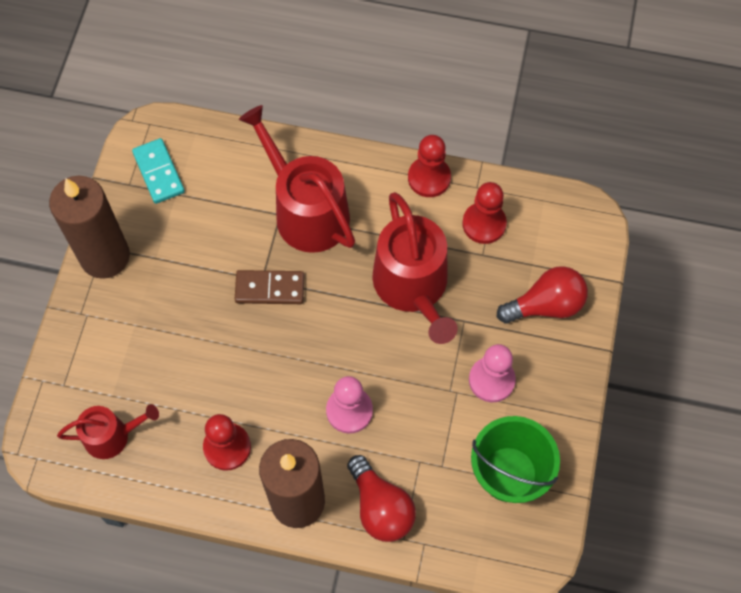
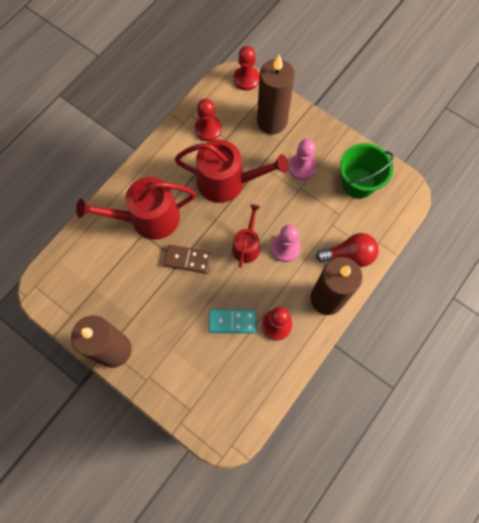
camera: 65 degrees left, 5 degrees up
red watering can [57,404,159,459] -> red watering can moved to [232,204,260,268]
turquoise domino [132,138,185,204] -> turquoise domino moved to [209,309,256,333]
brown domino [235,270,304,304] -> brown domino turned 75 degrees clockwise [164,245,212,274]
red pawn [408,135,451,197] -> red pawn moved to [234,46,260,91]
red light bulb [497,266,588,324] -> brown candle [257,54,295,134]

